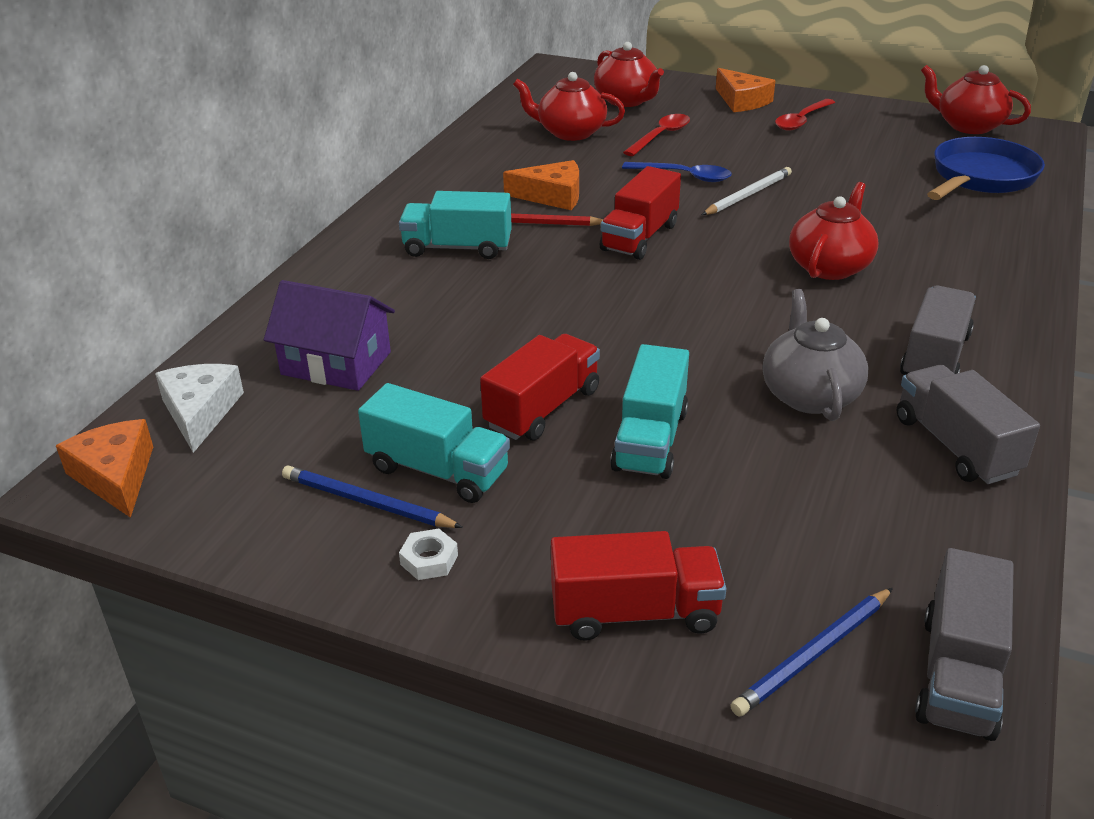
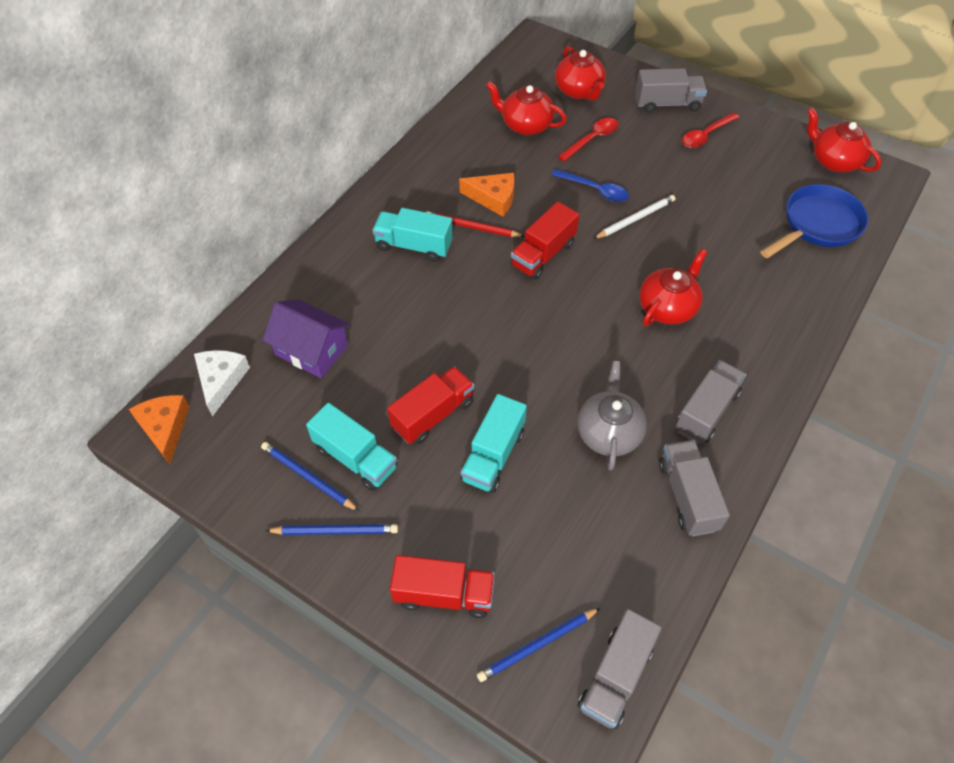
camera: 10 degrees right, 20 degrees up
white nut [399,529,458,580] -> blue pencil [265,524,398,535]
orange cheese [716,68,776,112] -> grey truck [635,68,707,113]

